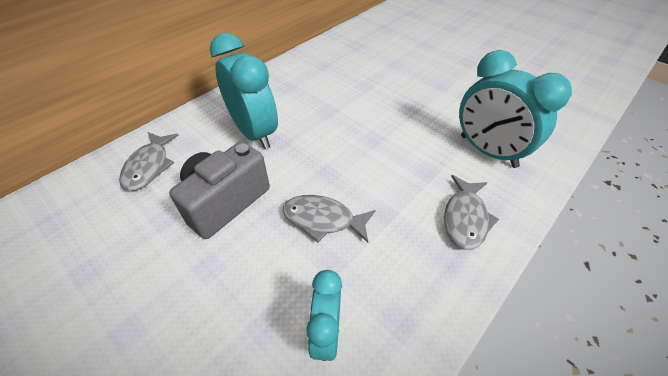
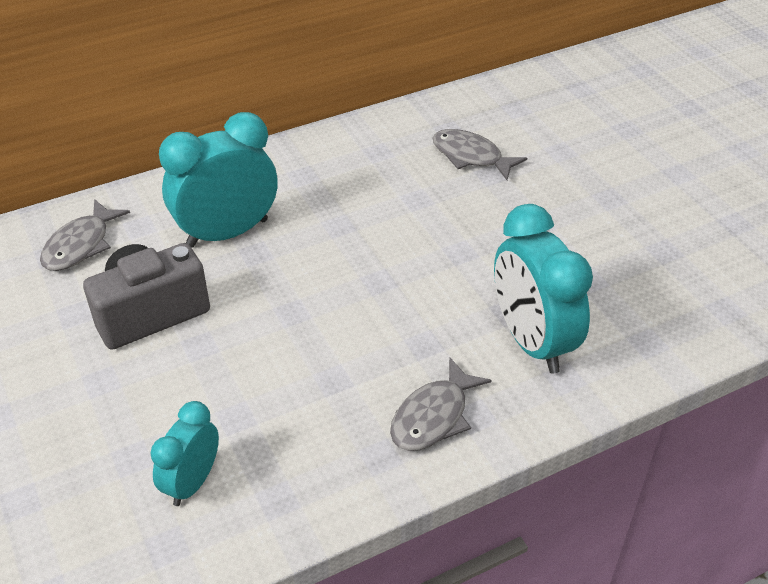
camera: 20 degrees right, 5 degrees down
turquoise clock [210,33,278,149] -> turquoise clock turned 105 degrees counterclockwise [159,112,278,248]
grey fish [283,195,375,243] -> grey fish moved to [432,129,527,180]

